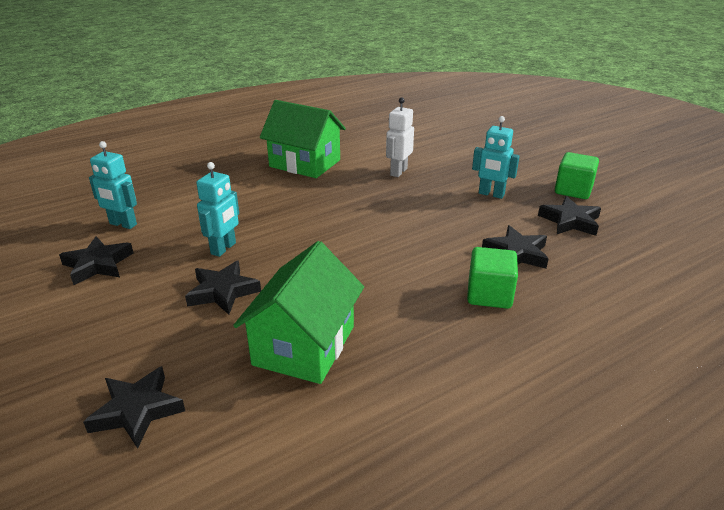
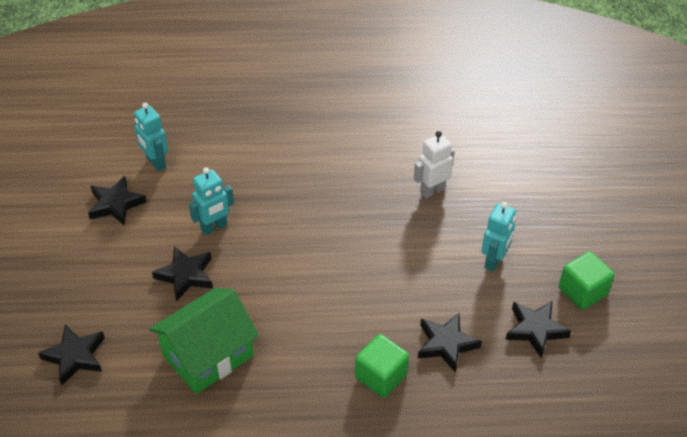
camera: 30 degrees right, 15 degrees up
green house [260,100,346,178] -> none
turquoise robot [472,116,520,199] -> turquoise robot turned 120 degrees counterclockwise [481,202,516,272]

